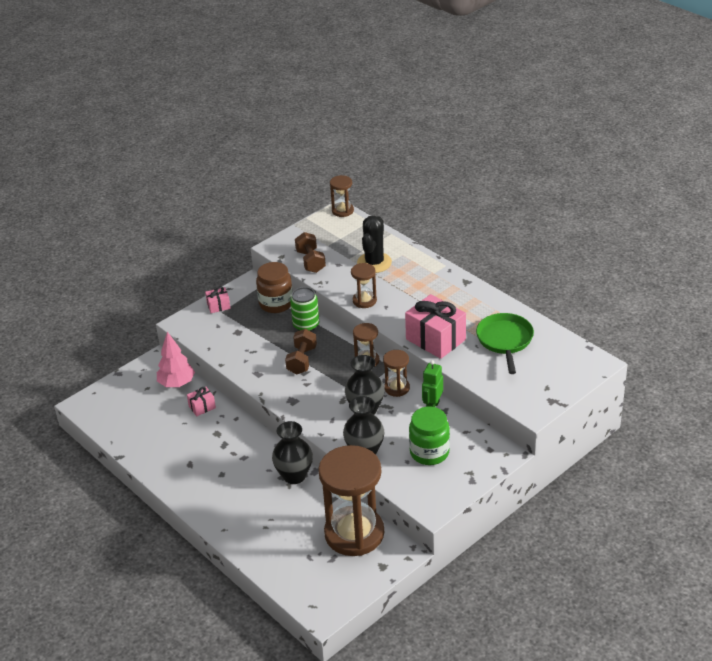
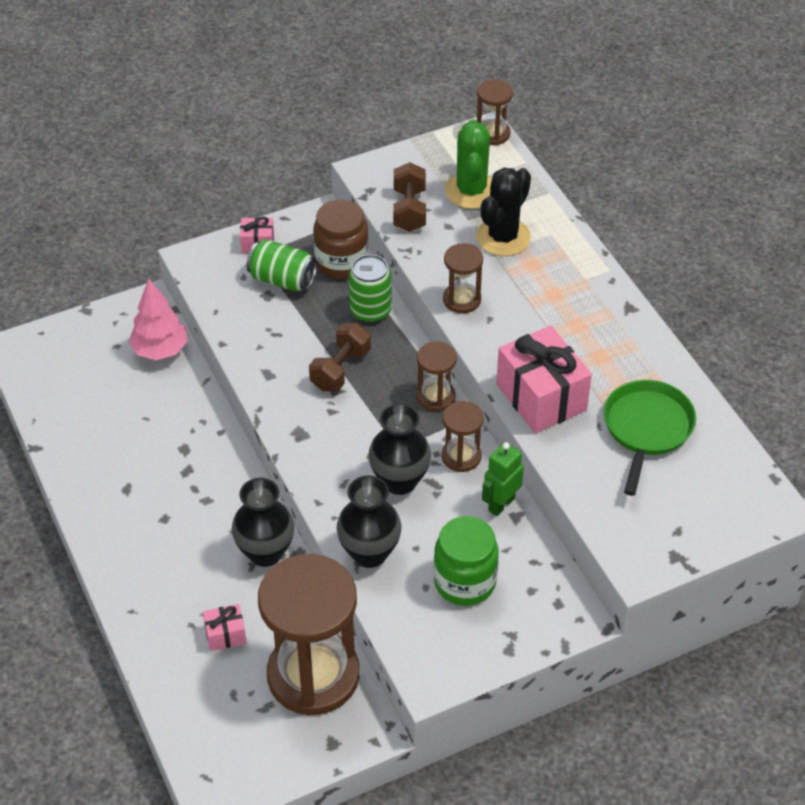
camera: 15 degrees right, 10 degrees up
pink gift [187,387,216,416] -> pink gift moved to [203,604,246,651]
none -> green can [247,239,317,291]
none -> green cactus [445,119,492,209]

